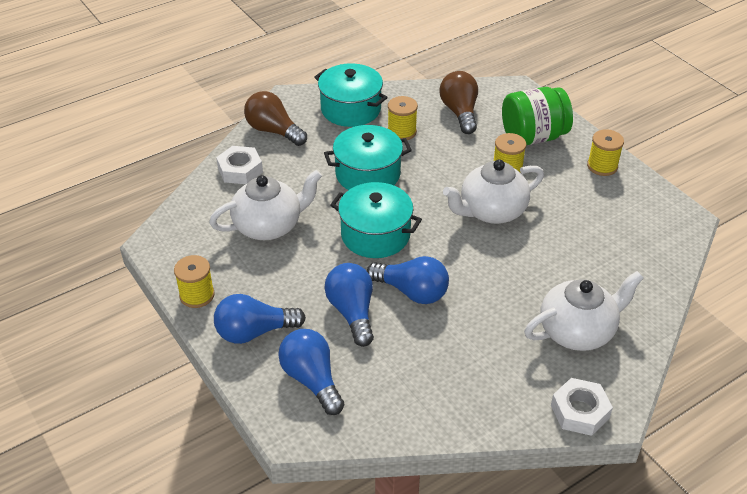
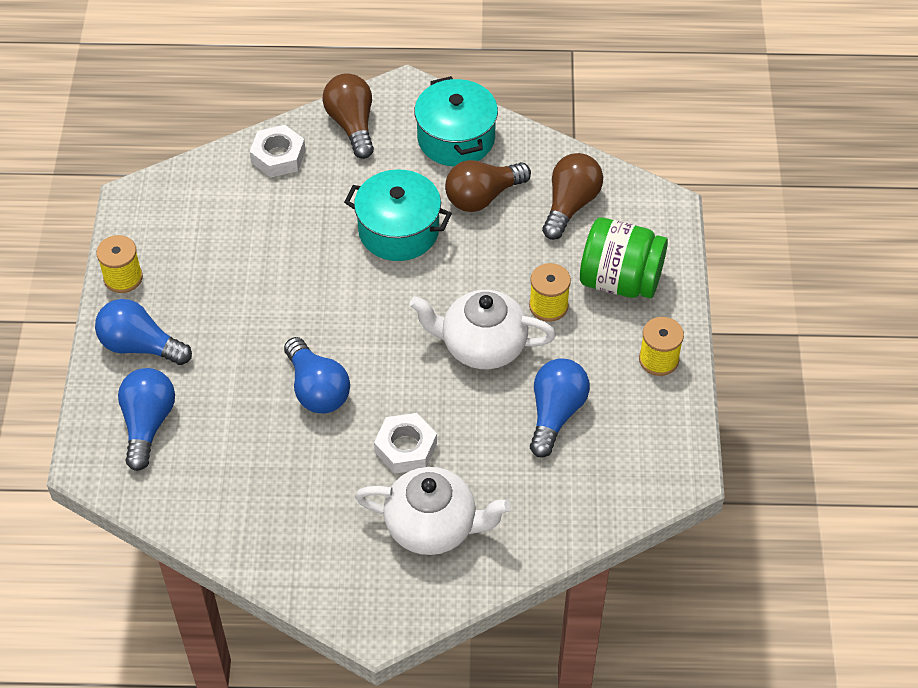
camera: 35 degrees right, 10 degrees up
white teapot [209,170,322,240] -> none
blue light bulb [324,263,374,347] -> blue light bulb moved to [530,358,590,457]
turquoise pot [330,182,422,258] -> none
yellow spool [388,96,418,140] -> brown light bulb [445,160,531,212]
white nut [551,378,613,436] -> white nut moved to [374,413,437,474]

